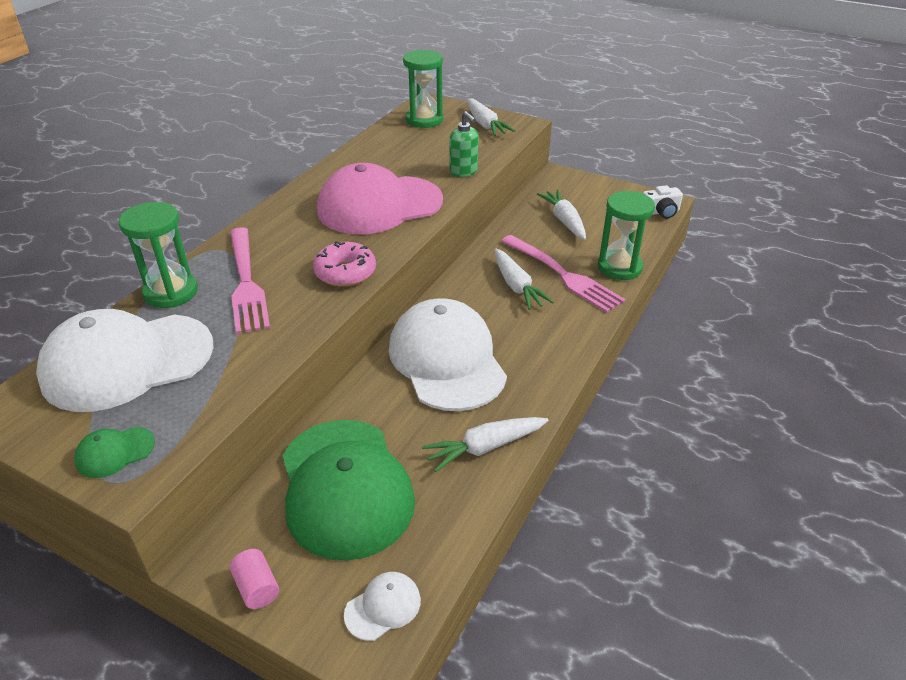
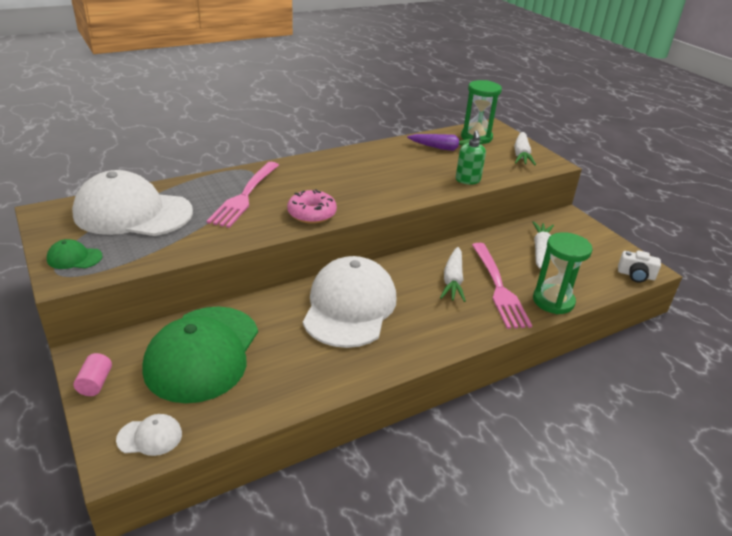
camera: 30 degrees right, 5 degrees down
green hourglass [119,202,198,308] -> none
pink cap [317,163,443,234] -> none
white carrot [422,417,549,472] -> none
none -> purple carrot [407,134,482,151]

